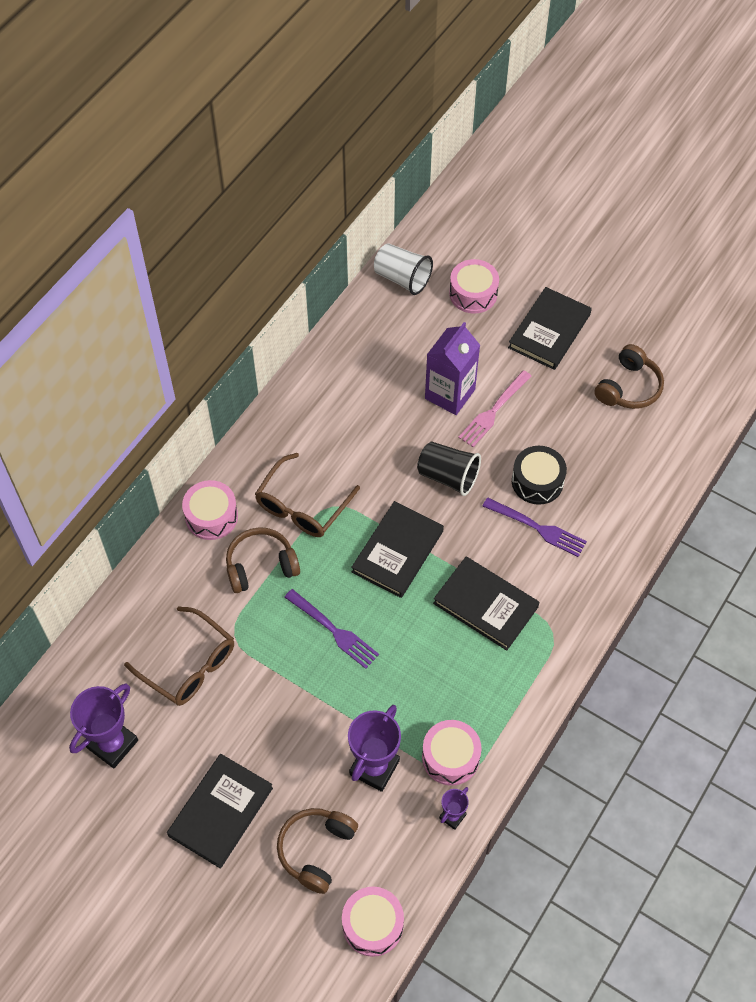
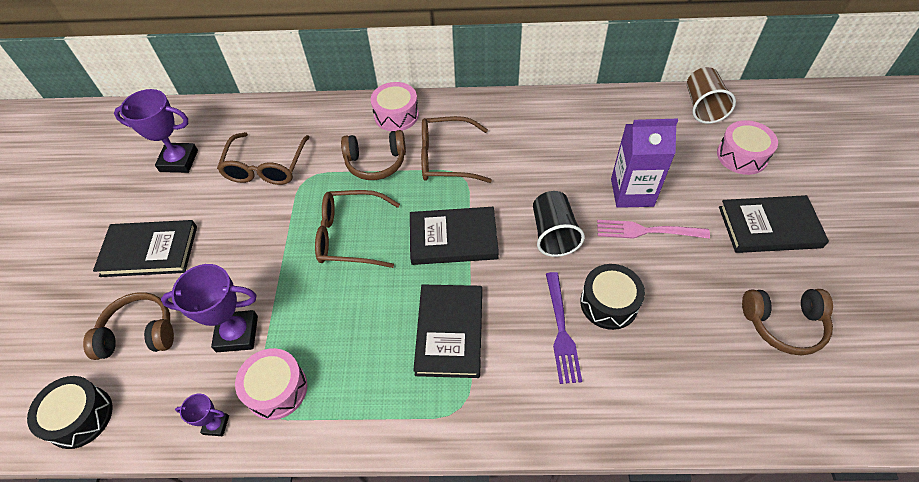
camera: 60 degrees right, 5 degrees down
brown headphones [226,527,300,593] -> brown headphones turned 135 degrees clockwise [341,130,406,180]
purple fork [284,589,379,669] -> brown glasses [315,190,400,268]
pink drum [342,887,404,957] -> black drum [27,376,113,449]
white cup [374,243,433,295] -> brown cup [687,67,736,124]

